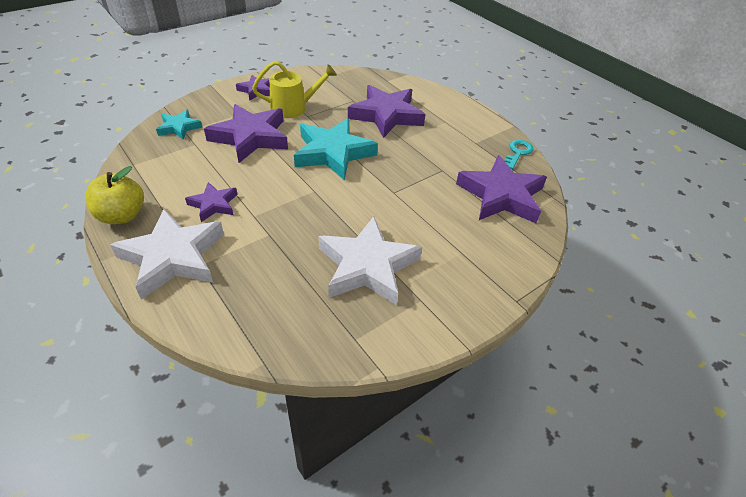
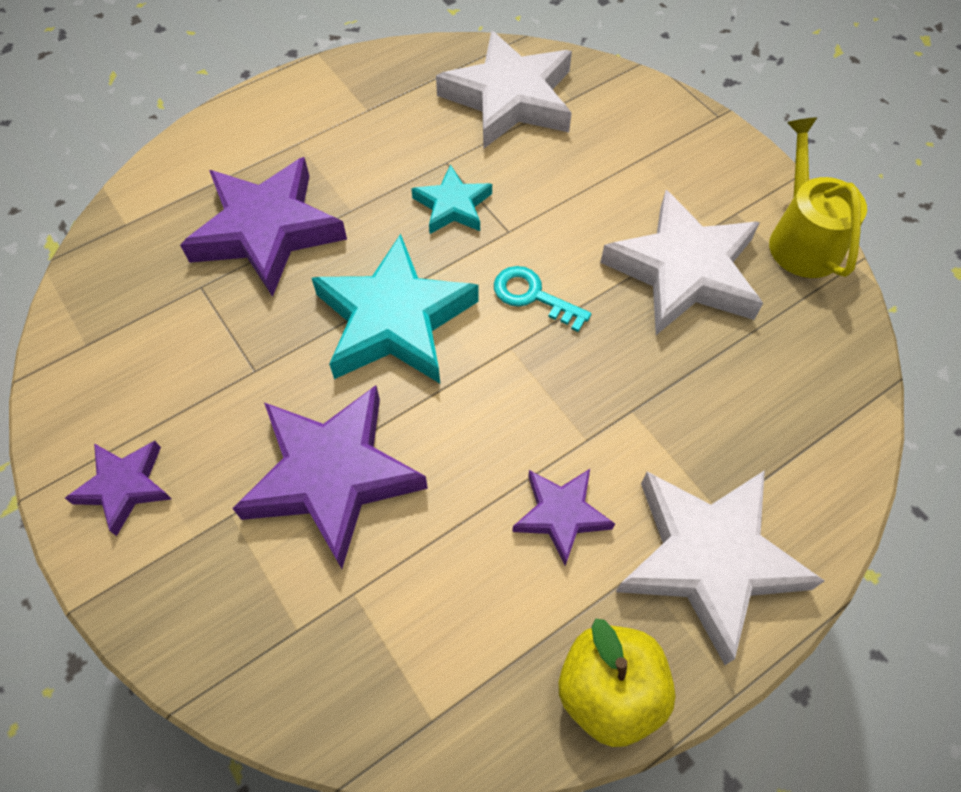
camera: 85 degrees left, 15 degrees up
turquoise star [156,110,202,140] -> turquoise star moved to [411,165,492,234]
yellow watering can [252,61,337,118] -> yellow watering can moved to [769,117,867,278]
purple star [456,155,547,223] -> white star [436,30,572,148]
turquoise key [505,140,533,169] -> turquoise key moved to [494,266,591,332]

